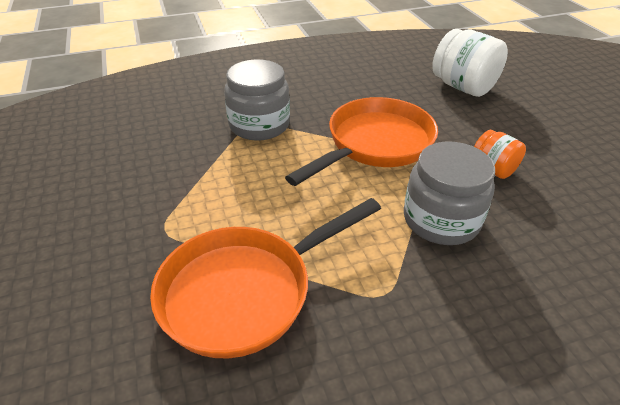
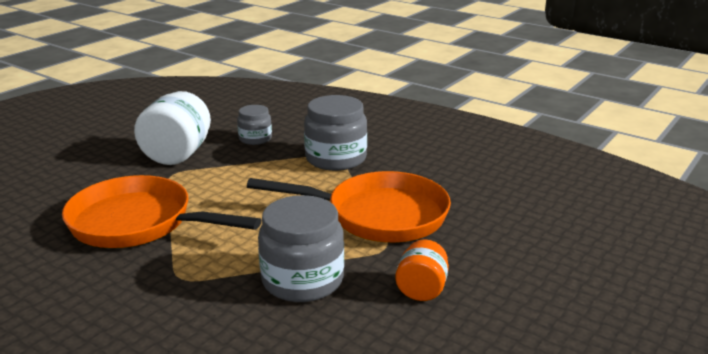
camera: 55 degrees right, 15 degrees down
white jar [432,29,508,97] -> white jar moved to [134,91,211,165]
none -> grey jar [237,105,272,145]

